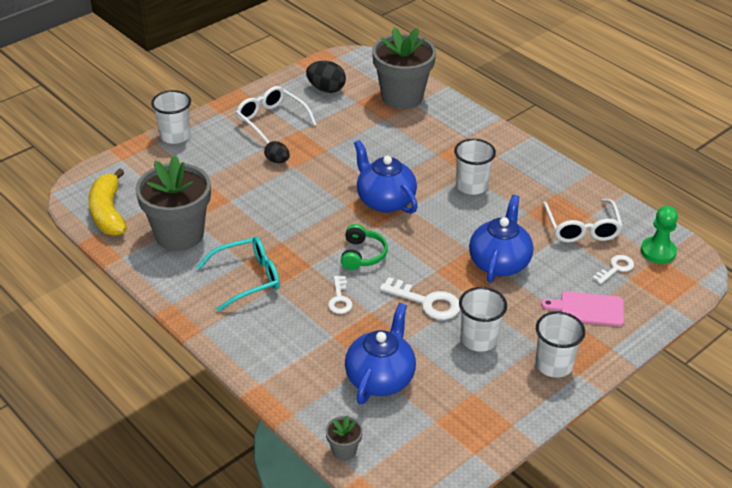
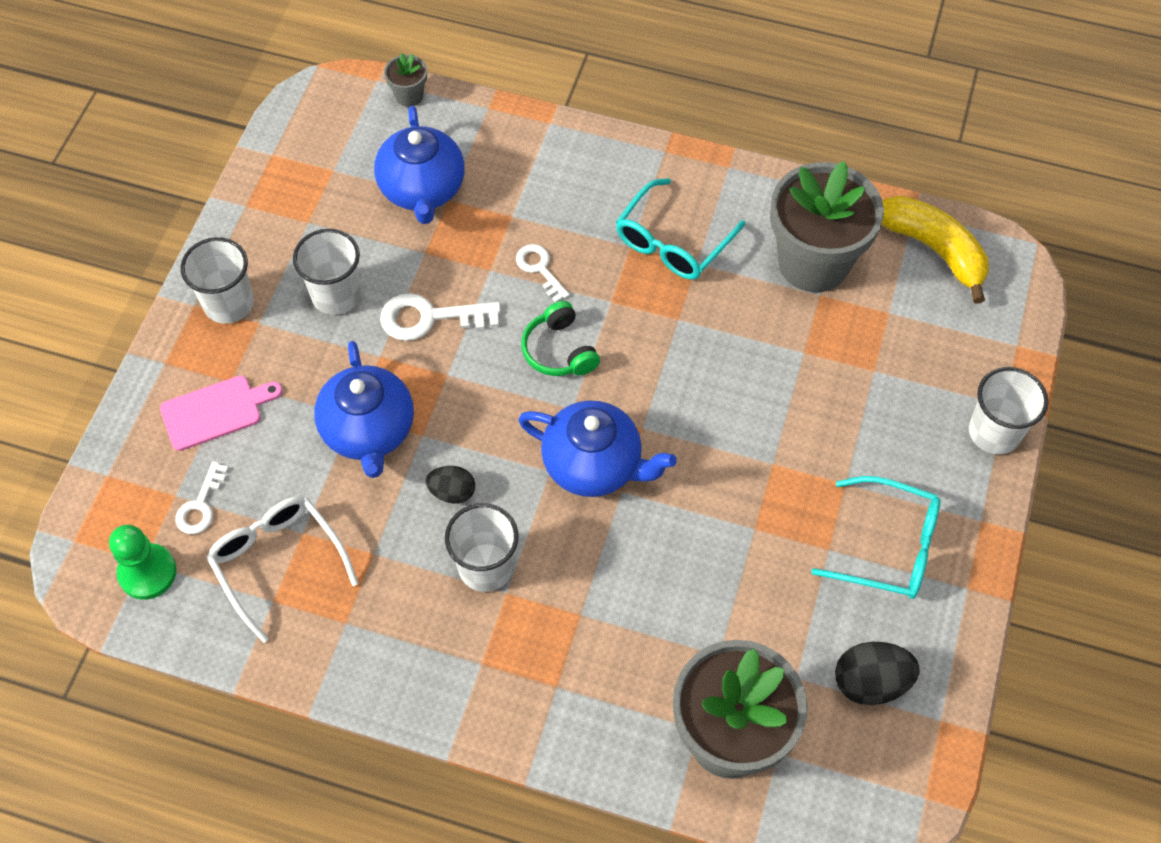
camera: 150 degrees right, 20 degrees up
white glasses [236,86,317,144] -> turquoise glasses [811,476,940,599]
black egg [264,141,290,163] -> black egg moved to [426,466,475,504]

